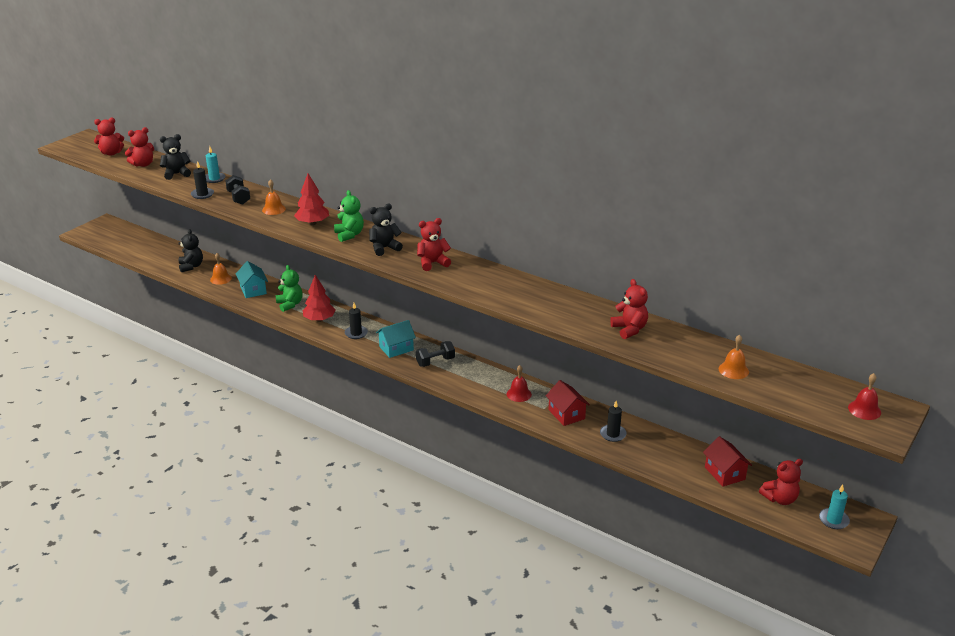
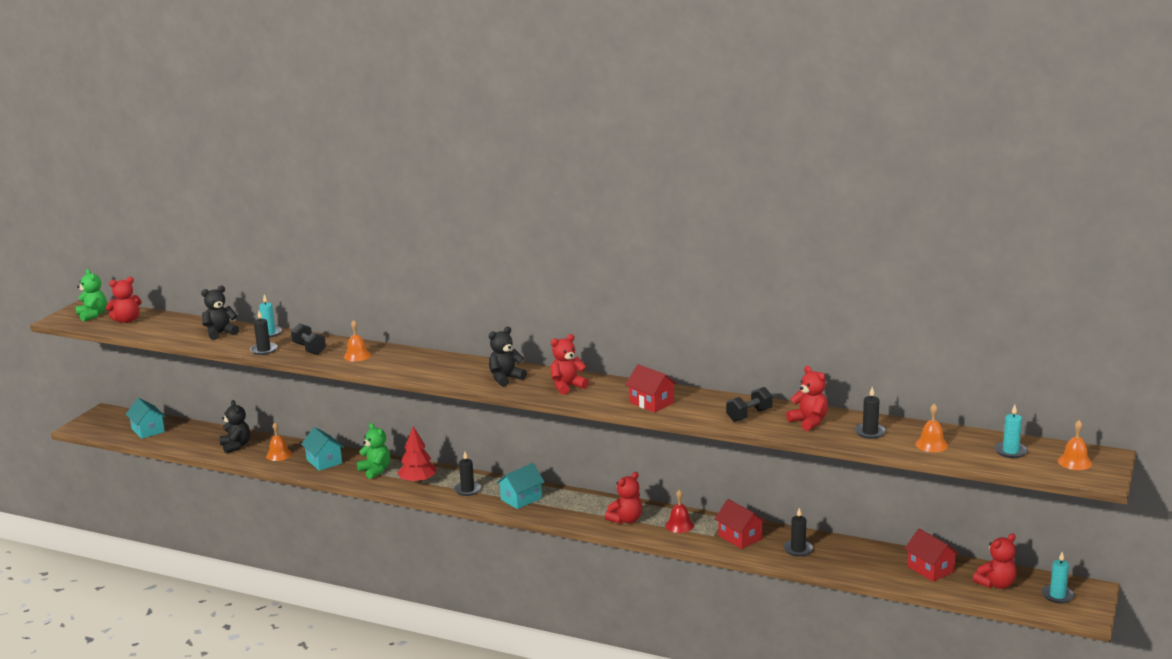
camera: 10 degrees left, 10 degrees down
red teddy bear [125,127,154,167] -> red teddy bear moved to [605,472,642,524]
red tree [294,173,329,225] -> none
green teddy bear [334,190,364,242] -> green teddy bear moved to [76,269,107,322]
black dumbbell [416,341,455,367] -> black dumbbell moved to [726,387,773,422]
red bell [848,373,881,420] -> orange bell [1058,420,1092,470]
none -> turquoise house [126,398,166,439]
none -> red house [625,364,678,412]
none -> black candle [854,387,886,439]
none -> turquoise candle [994,405,1028,458]

